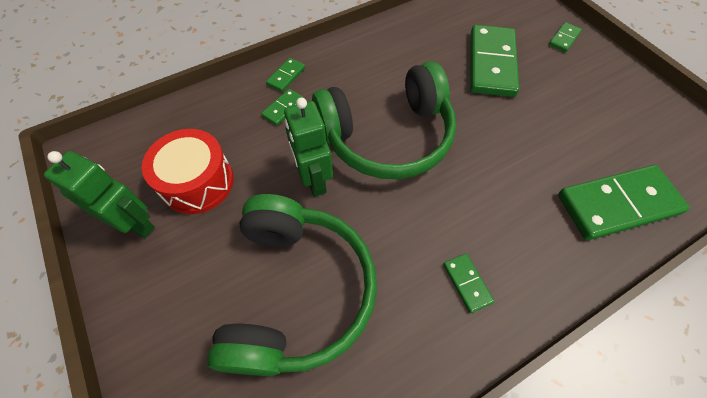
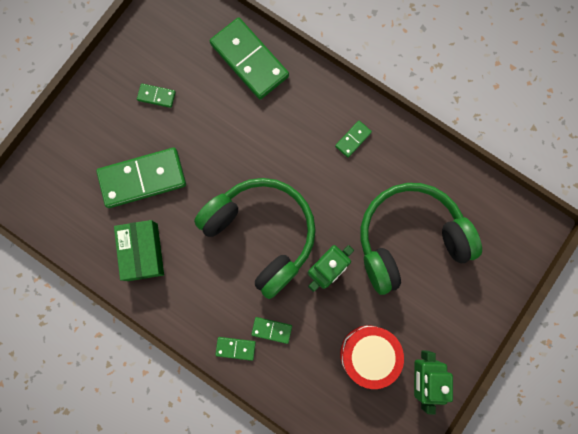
camera: 115 degrees left, 20 degrees up
green domino [549,22,582,52] -> green domino moved to [137,84,176,108]
none -> green box [114,220,164,281]

